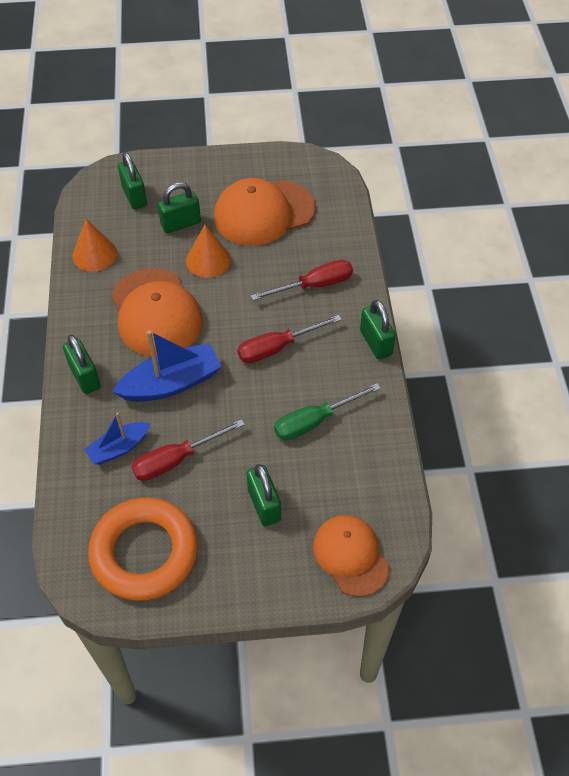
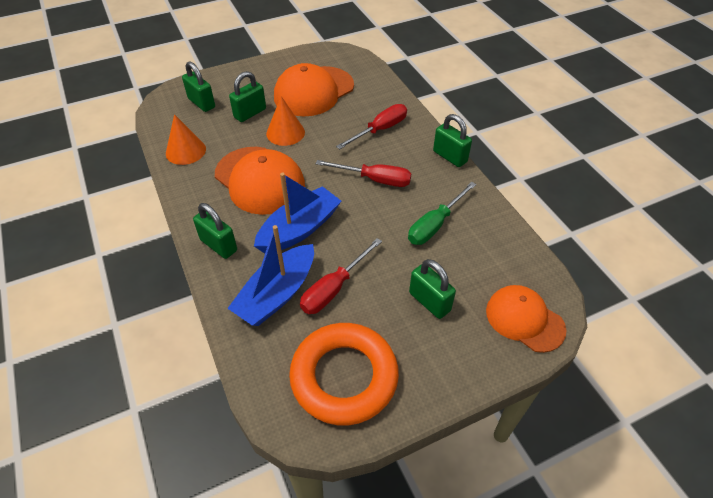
camera: 20 degrees left, 5 degrees down
blue boat [84,412,150,465] -> blue boat [227,225,314,326], size x1.65
red screwdriver [237,315,342,363] -> red screwdriver turned 120 degrees counterclockwise [316,160,412,187]

